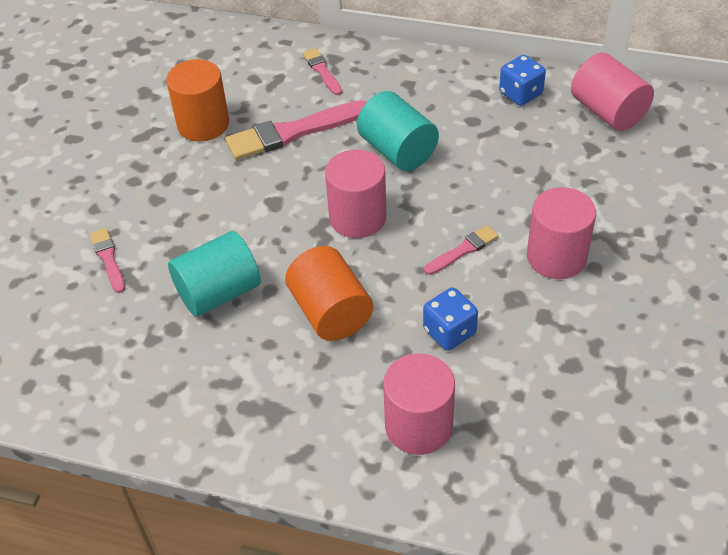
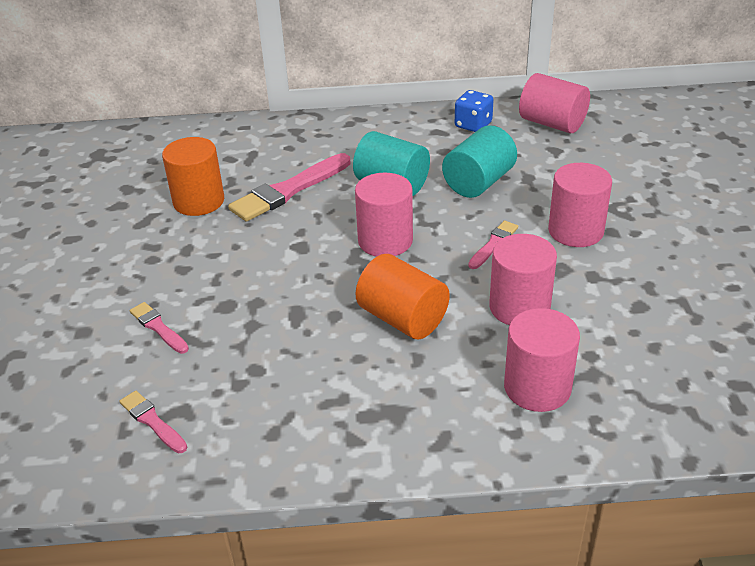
camera: 20 degrees left, 10 degrees down
turquoise cylinder [168,231,261,317] -> turquoise cylinder moved to [442,125,517,198]
pink brush [303,48,342,95] -> pink brush moved to [119,391,187,453]
blue dice [423,287,478,351] -> pink cylinder [489,234,557,325]

